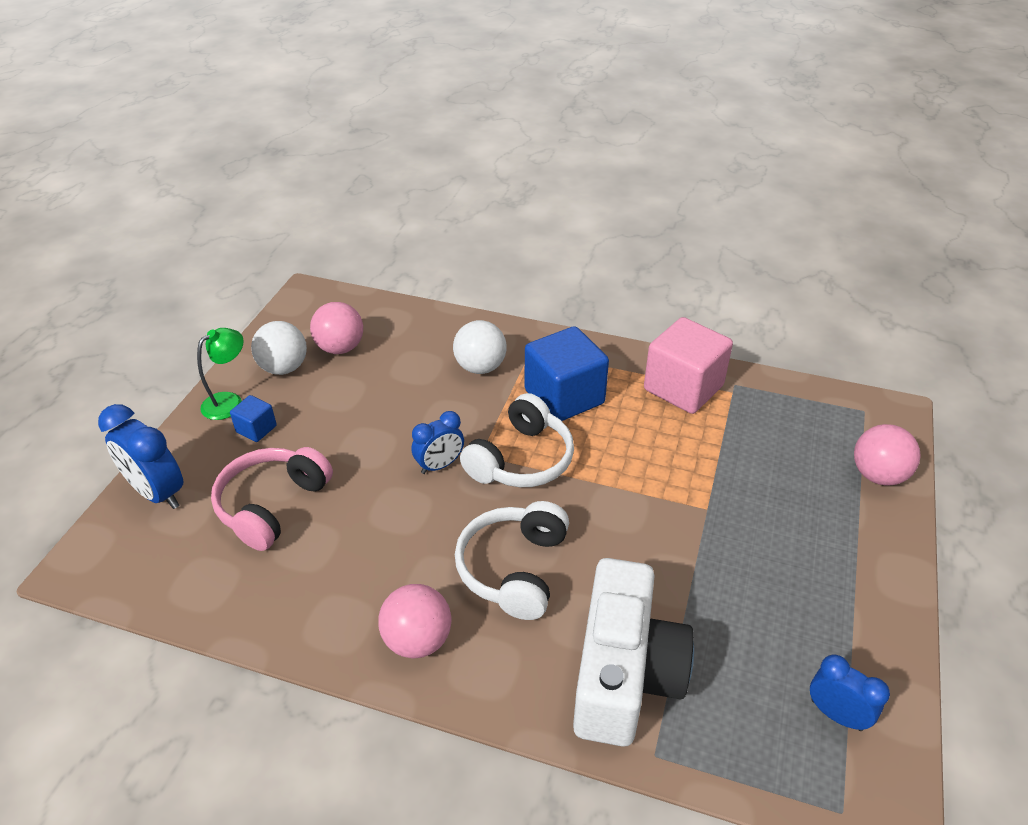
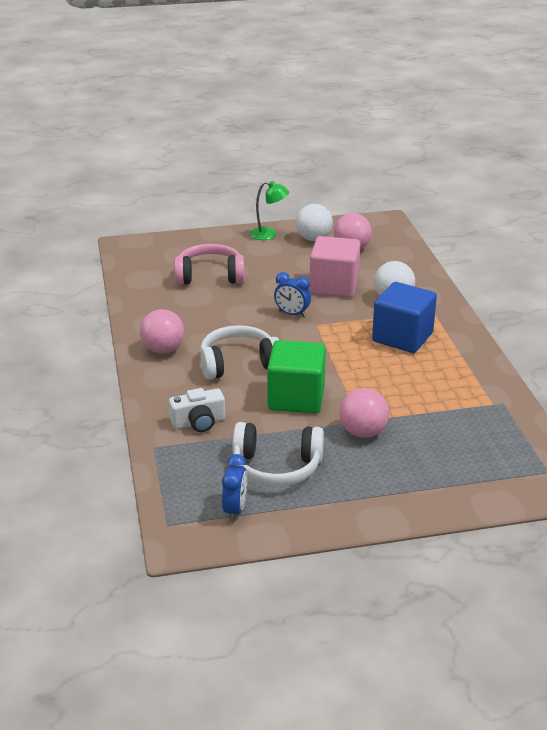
camera: 60 degrees right, 10 degrees down
blue clock [98,404,183,509] -> none
blue cube [230,395,277,442] -> none
white headphones [460,393,574,487] -> white headphones moved to [233,422,324,487]
white camera [573,558,694,747] -> white camera [169,388,225,432], size x0.51
pink cube [644,317,733,414] -> pink cube moved to [309,236,360,298]
pink ball [854,424,921,486] -> pink ball moved to [339,388,389,438]
none -> green cube [267,340,326,413]

